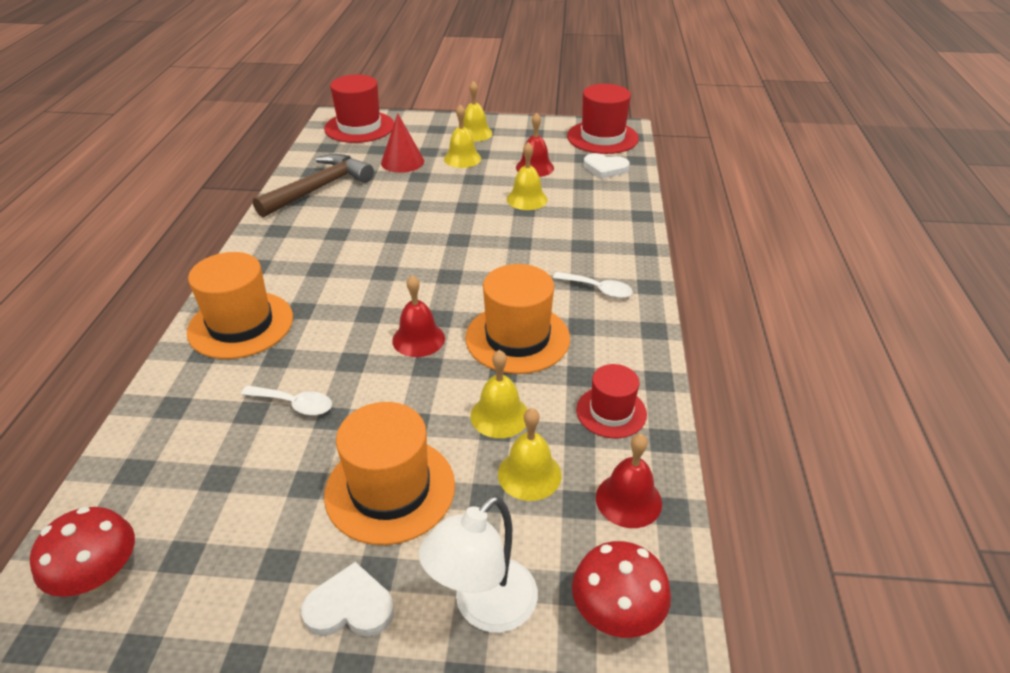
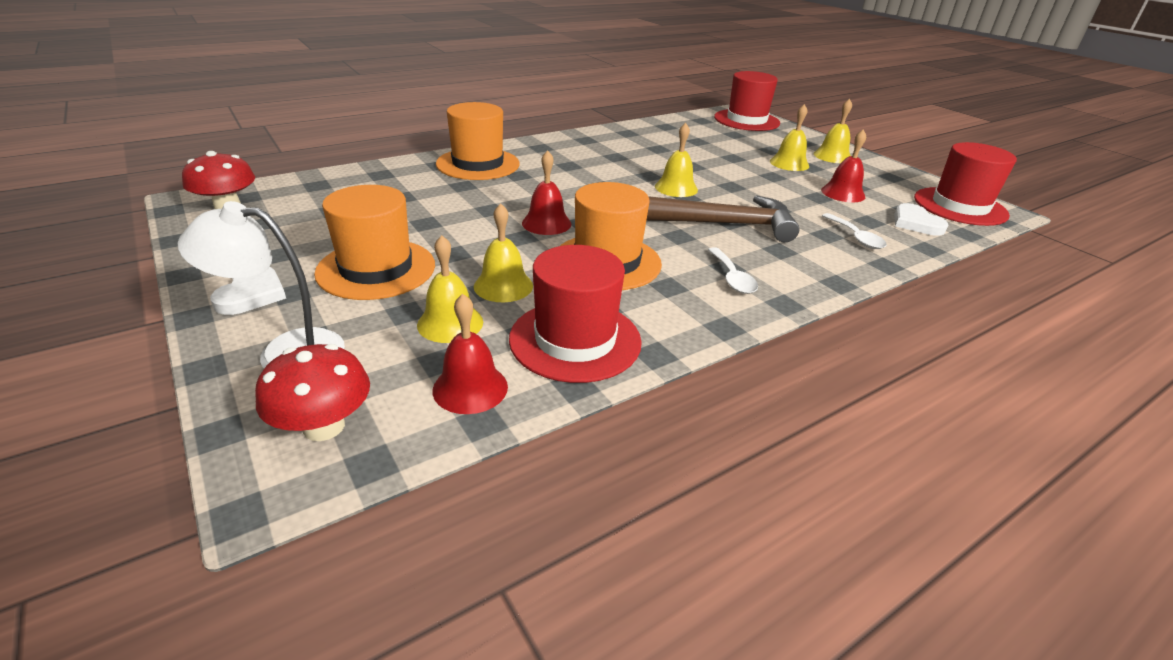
camera: 50 degrees right, 5 degrees down
white spoon [241,385,332,415] -> white spoon moved to [822,213,887,249]
brown hammer [253,154,374,218] -> brown hammer moved to [646,195,799,242]
white heart [301,562,394,637] -> white heart turned 45 degrees clockwise [210,267,286,315]
red cone [381,113,424,173] -> none
yellow bell [507,142,547,210] -> yellow bell moved to [655,123,698,197]
red hat [576,364,647,438] -> red hat [509,245,642,383], size x1.66

